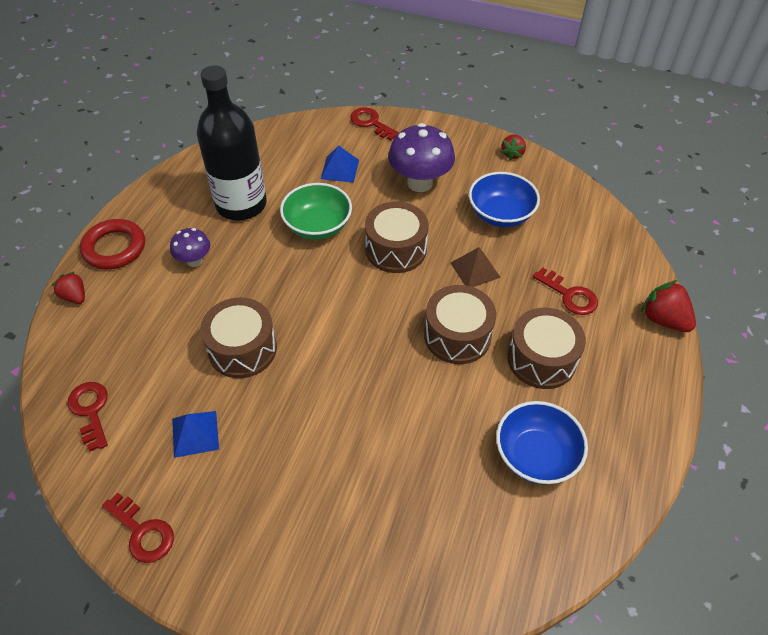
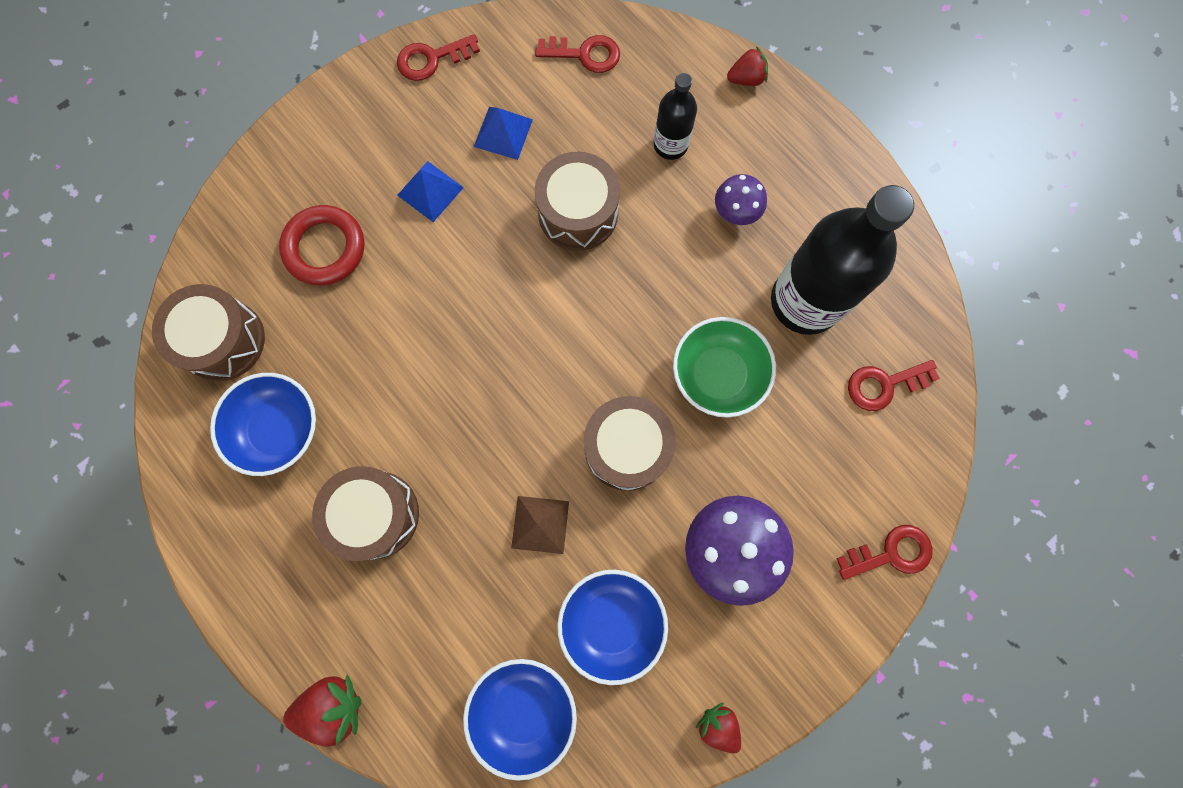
camera: 120 degrees right, 25 degrees up
red ring [80,219,145,270] -> red ring moved to [279,205,365,285]
blue pyramid [321,146,359,183] -> blue pyramid moved to [397,161,464,222]
brown drum [424,285,496,364] -> brown drum moved to [152,284,265,381]
red key [533,267,598,315] -> red key moved to [848,360,940,411]
none -> blue bowl [463,659,577,781]
none -> black bottle [654,73,697,160]

